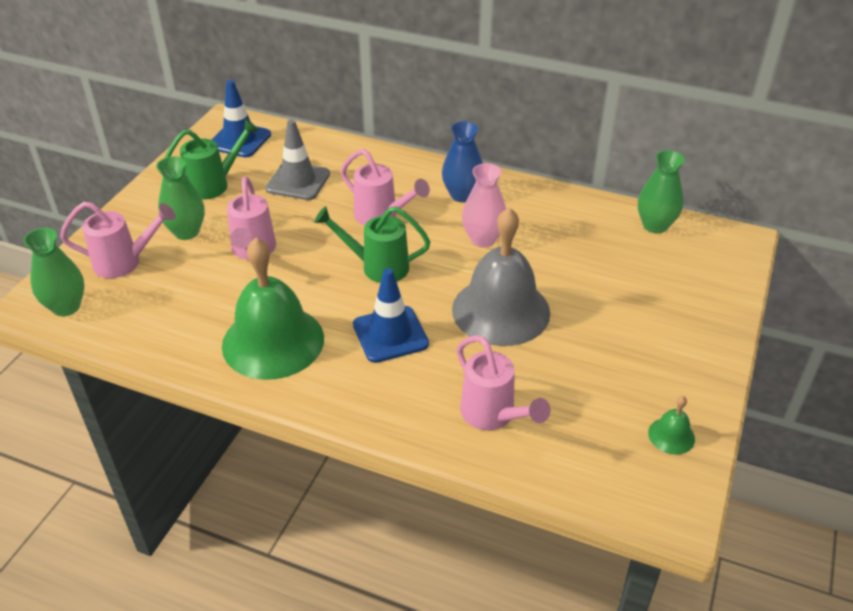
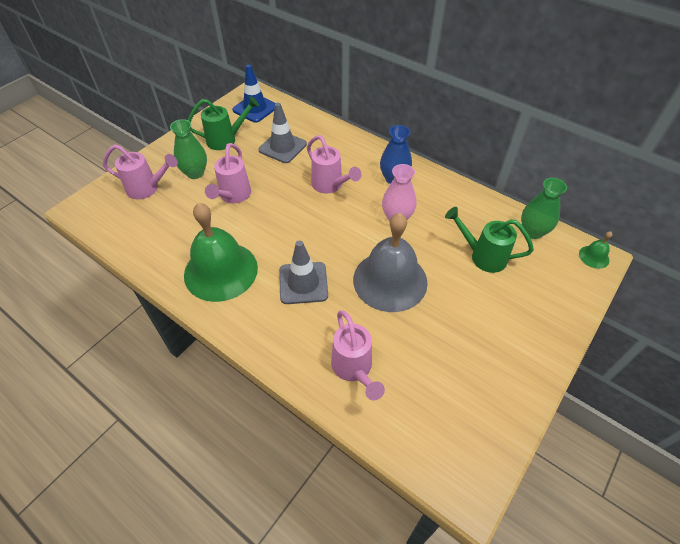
camera: 15 degrees right, 10 degrees up
green vase [23,228,84,316] -> none
green watering can [314,206,430,283] -> green watering can moved to [445,207,534,273]
blue traffic cone [353,268,429,363] -> grey traffic cone [279,240,328,304]
green bell [648,396,695,454] -> green bell moved to [579,231,613,269]

